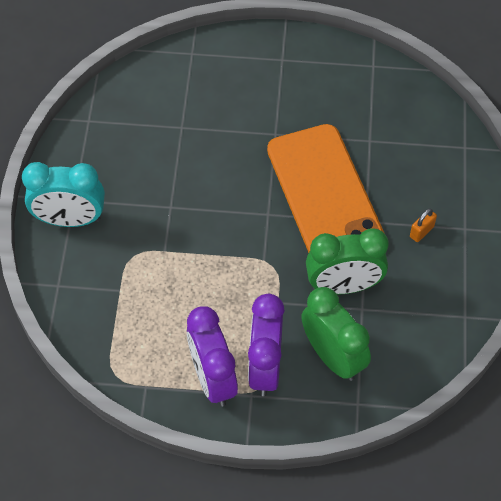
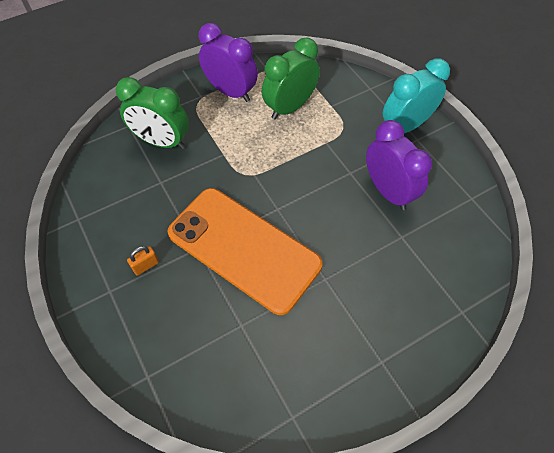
camera: 145 degrees right, 0 degrees up
purple clock [248,294,285,396] -> purple clock moved to [366,120,432,210]
green clock [306,228,388,294] -> green clock moved to [262,38,320,119]
orange padlock [410,208,437,242] -> orange padlock turned 45 degrees clockwise [127,246,159,276]

